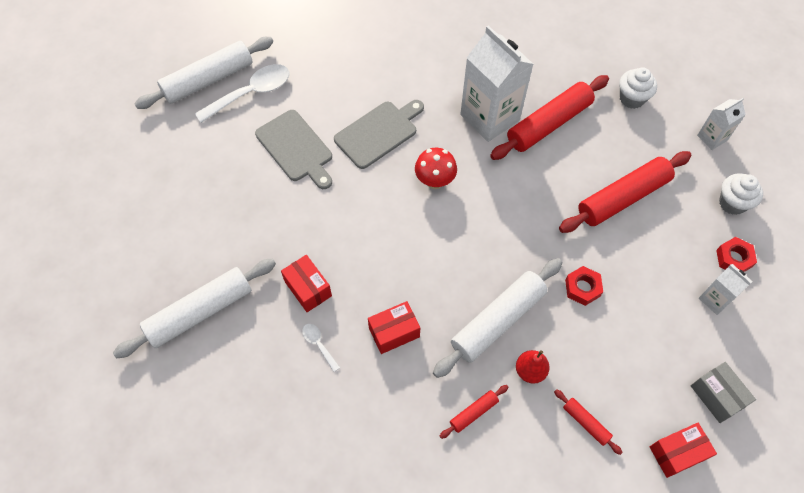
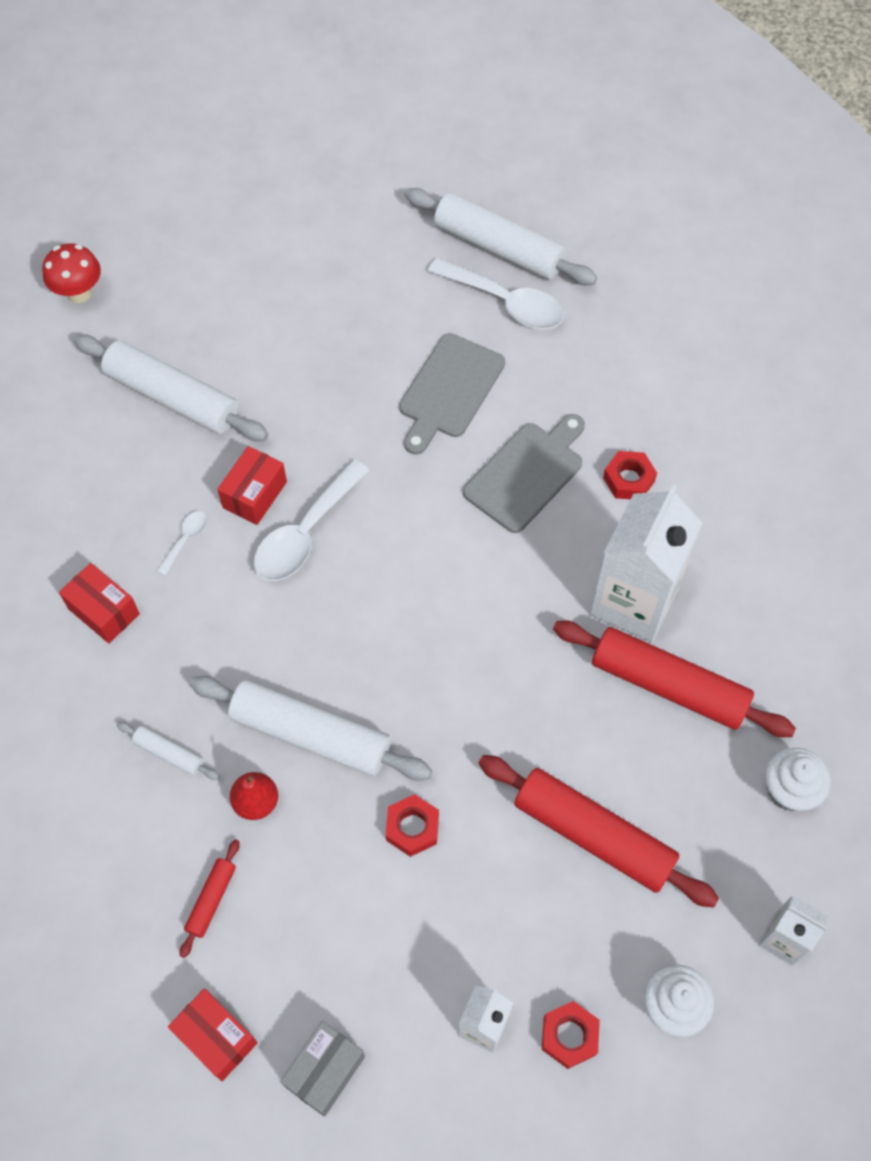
camera: 65 degrees right, 0 degrees up
grey cutting board [334,100,424,169] -> grey cutting board turned 75 degrees counterclockwise [463,414,585,533]
red box [368,301,420,354] -> red box moved to [59,563,140,643]
red mushroom [415,148,457,189] -> red mushroom moved to [42,244,101,303]
red rolling pin [440,385,508,439] -> white rolling pin [117,722,220,780]
none -> white spoon [254,460,370,581]
none -> red nut [603,451,657,499]

